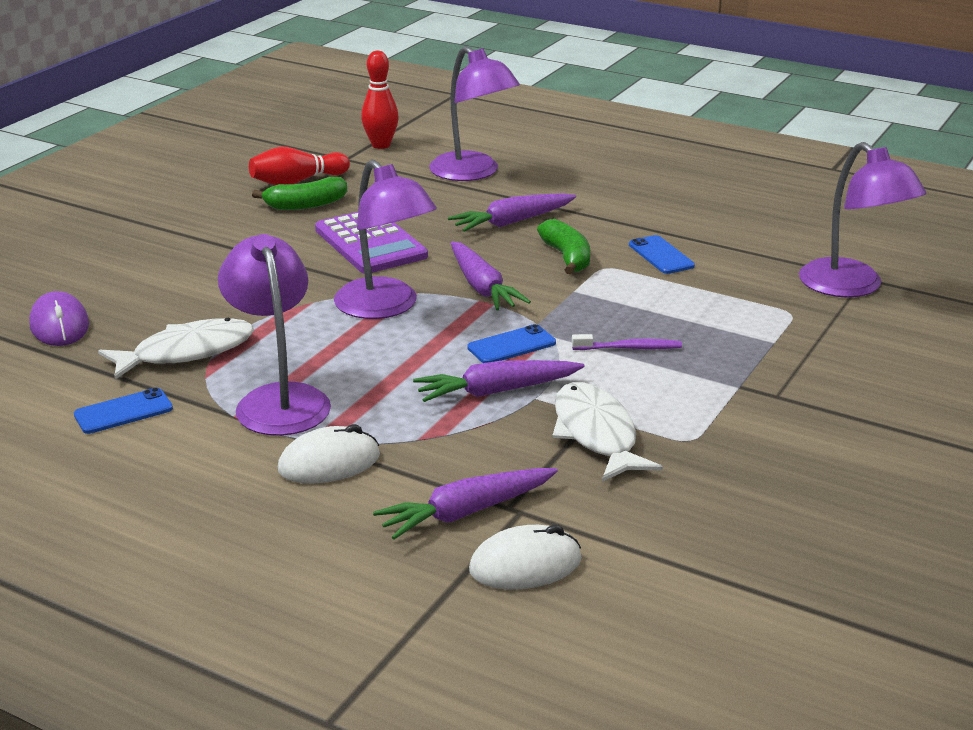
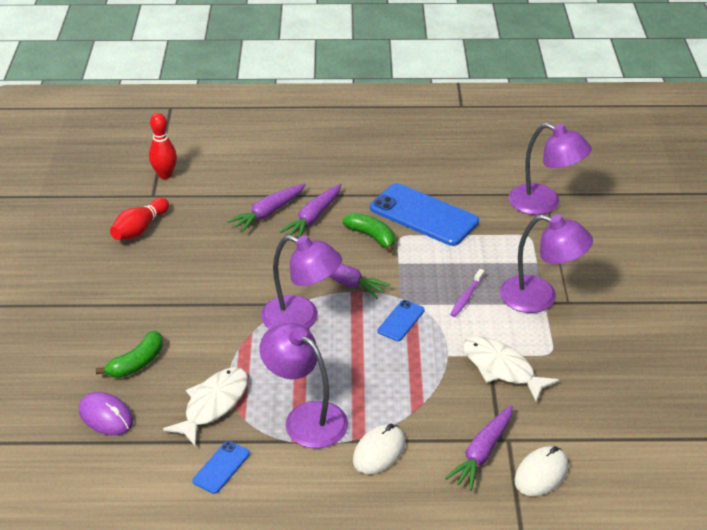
camera: 30 degrees left, 10 degrees up
green banana [252,177,347,210] -> green banana moved to [96,331,163,378]
purple calculator [315,212,428,273] -> none
purple carrot [413,360,585,402] -> purple carrot moved to [227,184,306,232]
purple lamp [429,46,520,181] -> purple lamp moved to [500,214,593,313]
purple toothbrush [572,334,682,350] -> purple toothbrush turned 150 degrees clockwise [450,269,484,317]
blue phone [629,235,695,274] -> blue phone [370,183,479,246], size x2.10

